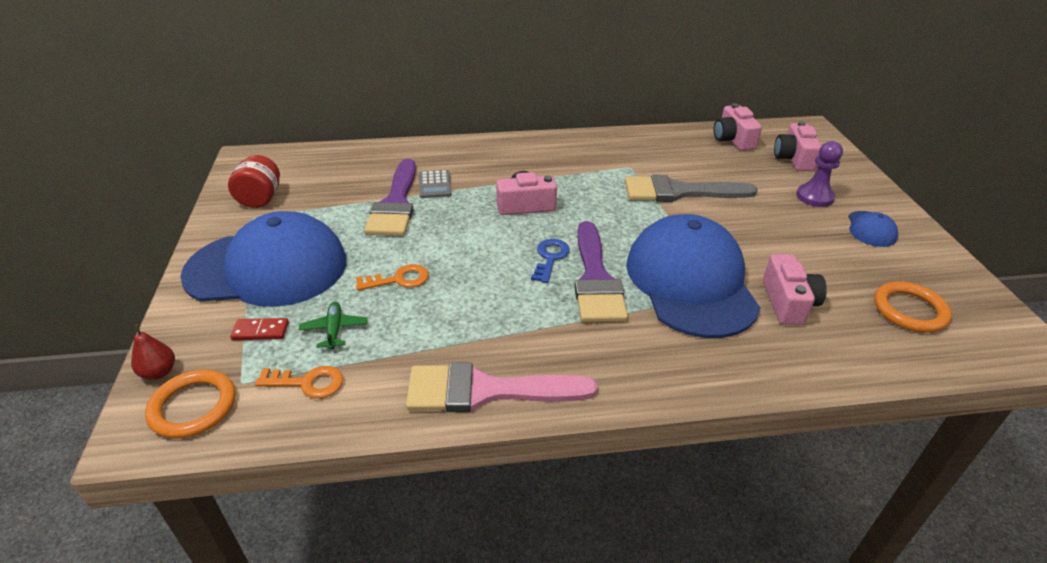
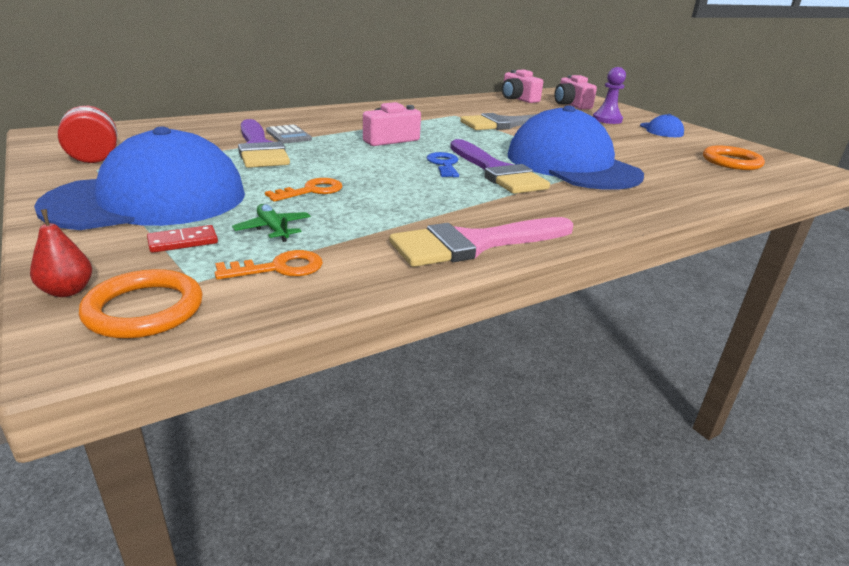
camera: 25 degrees left, 10 degrees down
pink camera [763,254,827,325] -> none

